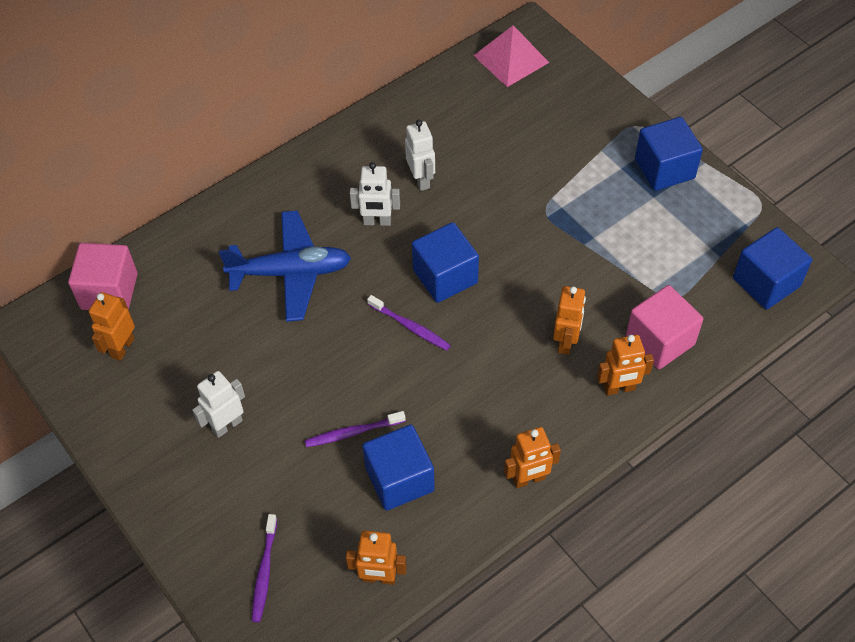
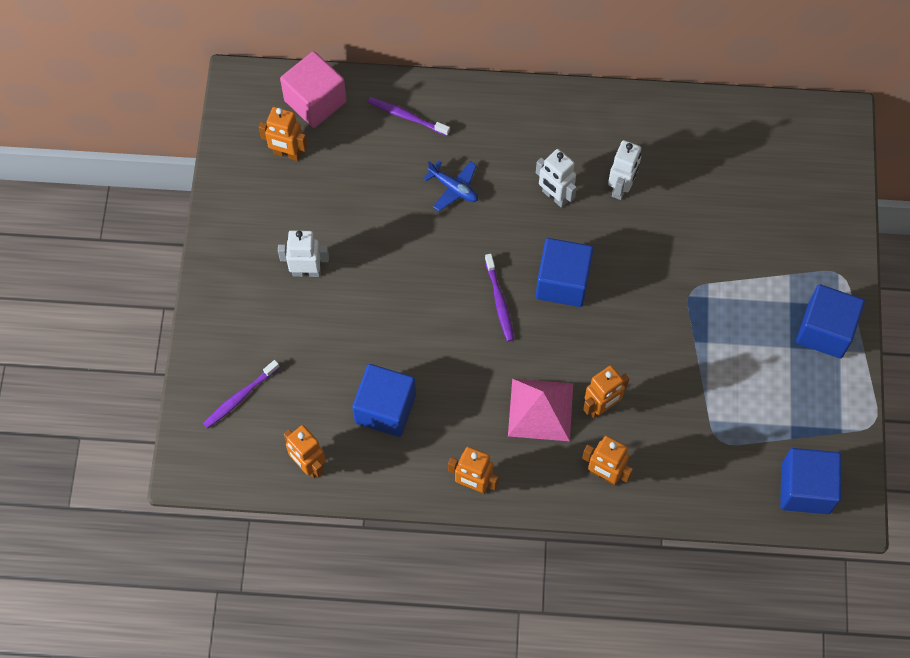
camera: 40 degrees right, 10 degrees up
orange robot [89,292,135,361] -> orange robot turned 135 degrees counterclockwise [259,107,307,161]
blue plane [219,210,351,322] -> blue plane [423,160,478,211], size x0.50
purple toothbrush [305,411,406,447] -> purple toothbrush moved to [368,97,450,136]
pink pyramid [473,25,549,87] -> pink pyramid moved to [508,379,573,441]
pink cube [626,285,703,369] -> none

